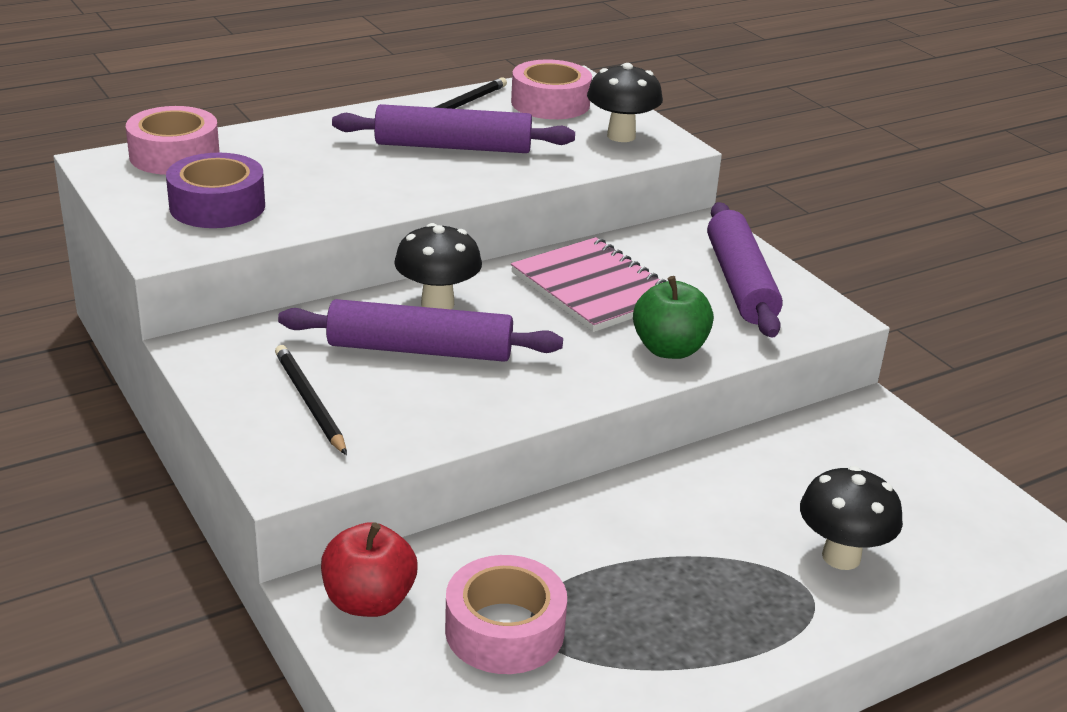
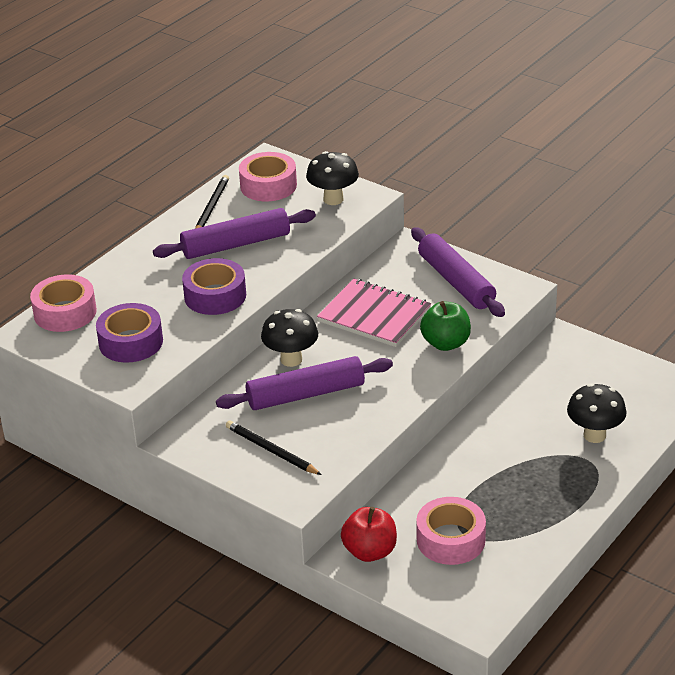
camera: 20 degrees left, 5 degrees up
none -> purple tape [182,258,246,315]

